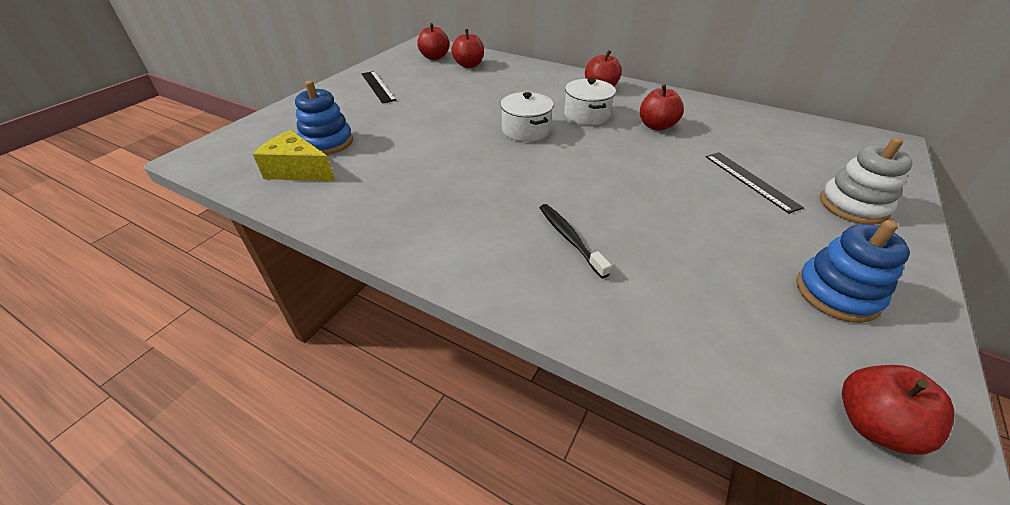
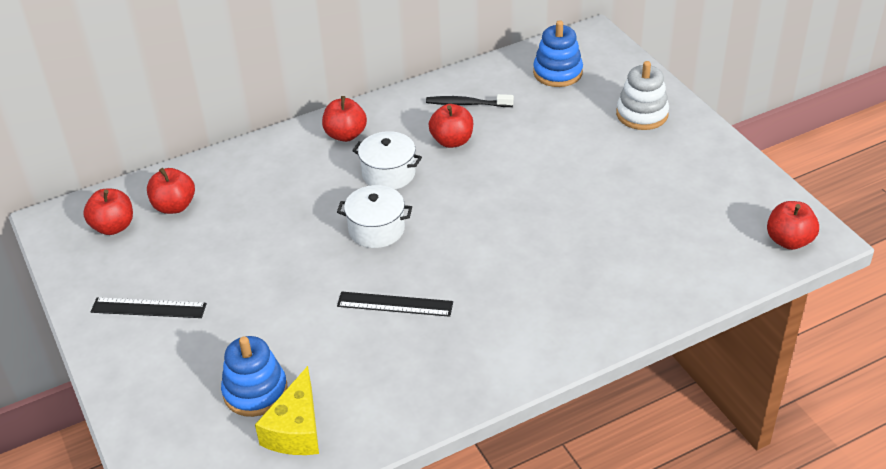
camera: 55 degrees left, 0 degrees up
yellow cheese [253,130,335,181] -> yellow cheese turned 45 degrees counterclockwise [255,366,319,455]
black toothbrush [540,204,612,278] -> black toothbrush moved to [426,94,514,107]
black ruler [706,152,804,214] -> black ruler moved to [337,292,453,317]
blue stacking toy [796,220,910,323] -> blue stacking toy moved to [533,20,583,87]

